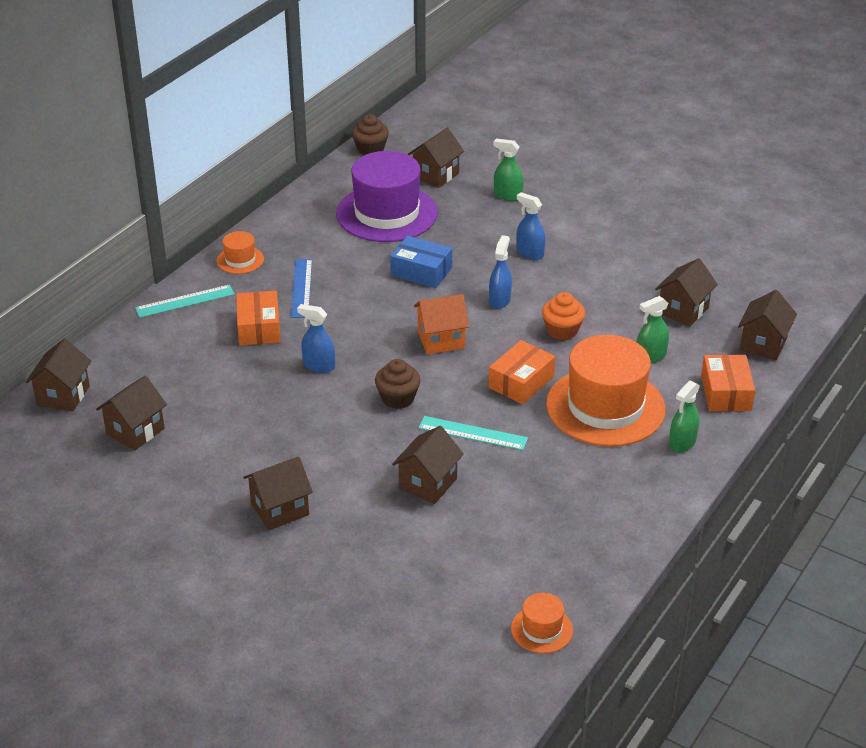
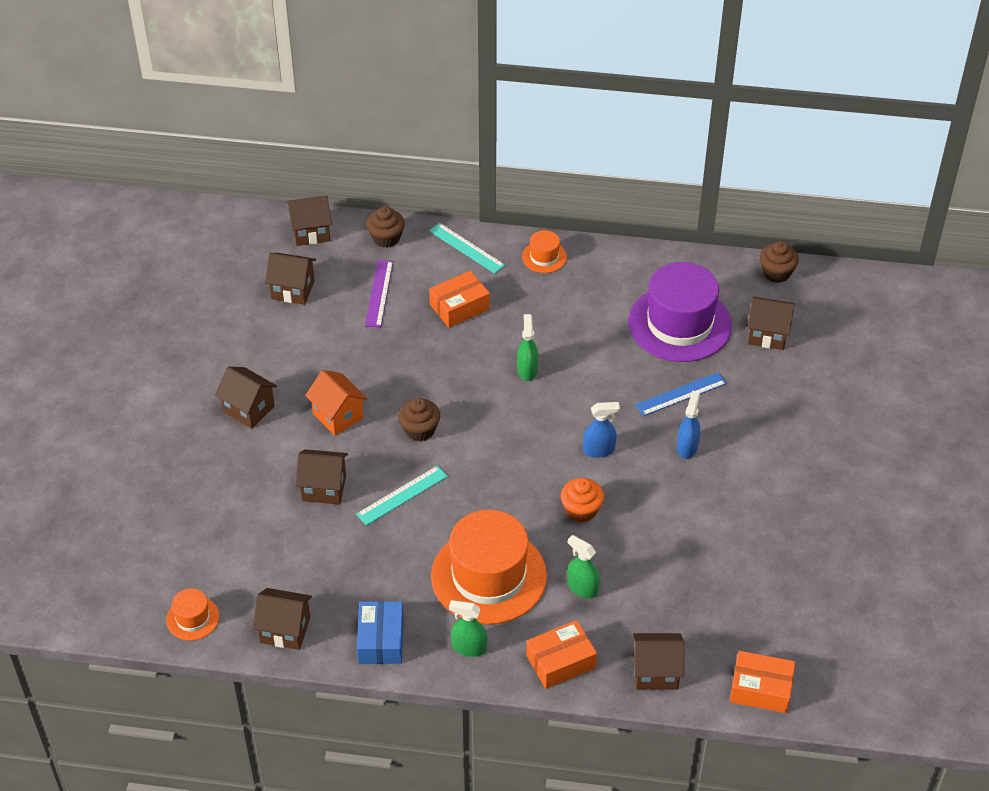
camera: 65 degrees right, 10 degrees up
blue ruler [291,259,312,318] -> blue ruler moved to [635,372,727,416]
blue spray bottle [297,304,335,373] -> none
blue box [390,236,452,288] -> blue box moved to [357,601,404,664]
orange house [414,294,469,354] -> orange house moved to [305,370,367,435]
turquoise ruler [418,416,528,450] -> turquoise ruler turned 60 degrees clockwise [356,465,448,525]
orange box [488,340,555,404] -> orange box moved to [730,651,795,713]
green spray bottle [493,138,524,201] -> green spray bottle moved to [517,314,538,381]
brown house [655,258,718,326] -> brown house moved to [253,588,312,650]
none -> purple ruler [365,260,393,328]
none -> brown cupcake [366,206,405,248]

